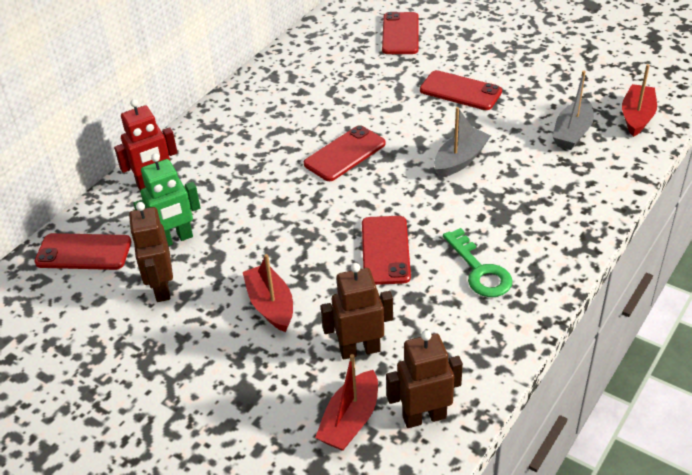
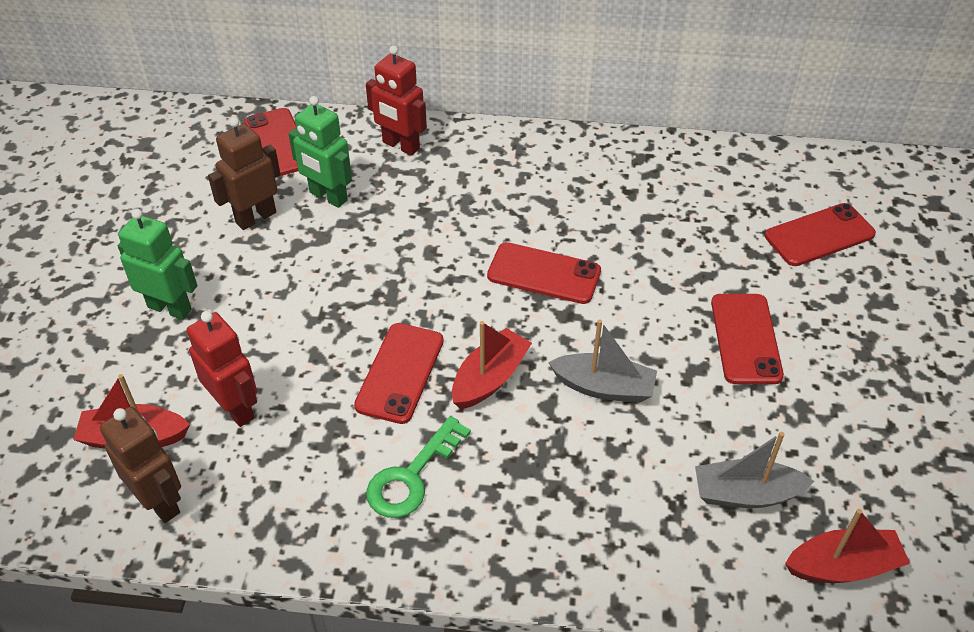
camera: 60 degrees right, 5 degrees up
red boat [243,254,293,332] -> red boat moved to [452,321,532,409]
brown robot [321,263,393,360] -> red robot [187,311,257,427]
red phone [362,216,411,285] -> red phone turned 45 degrees counterclockwise [354,323,444,424]
none -> green robot [118,209,197,320]

